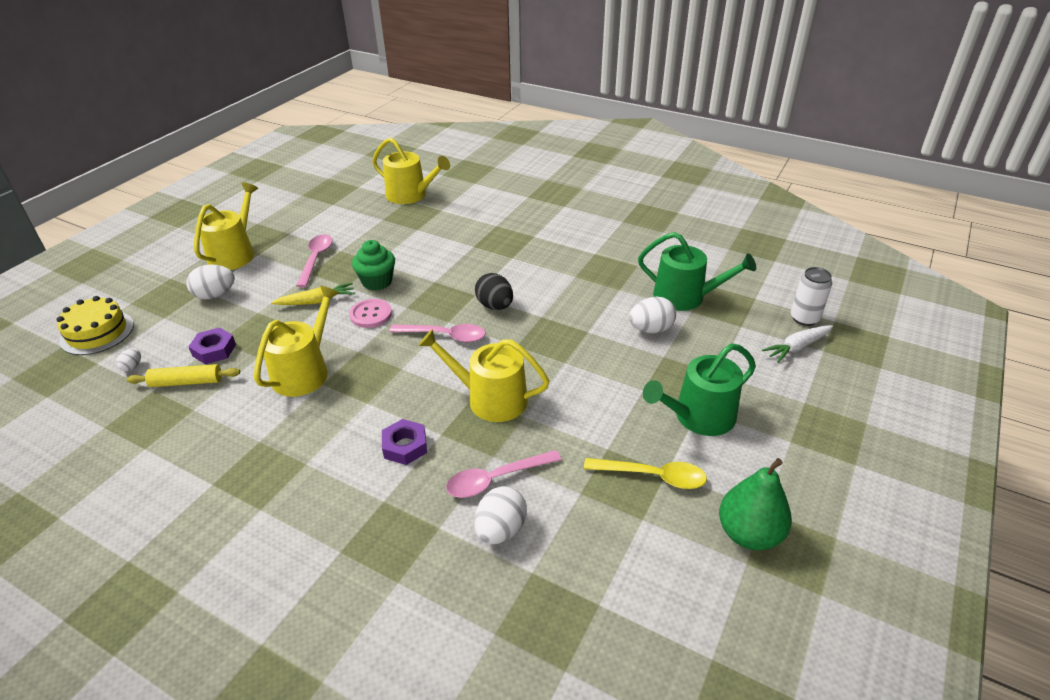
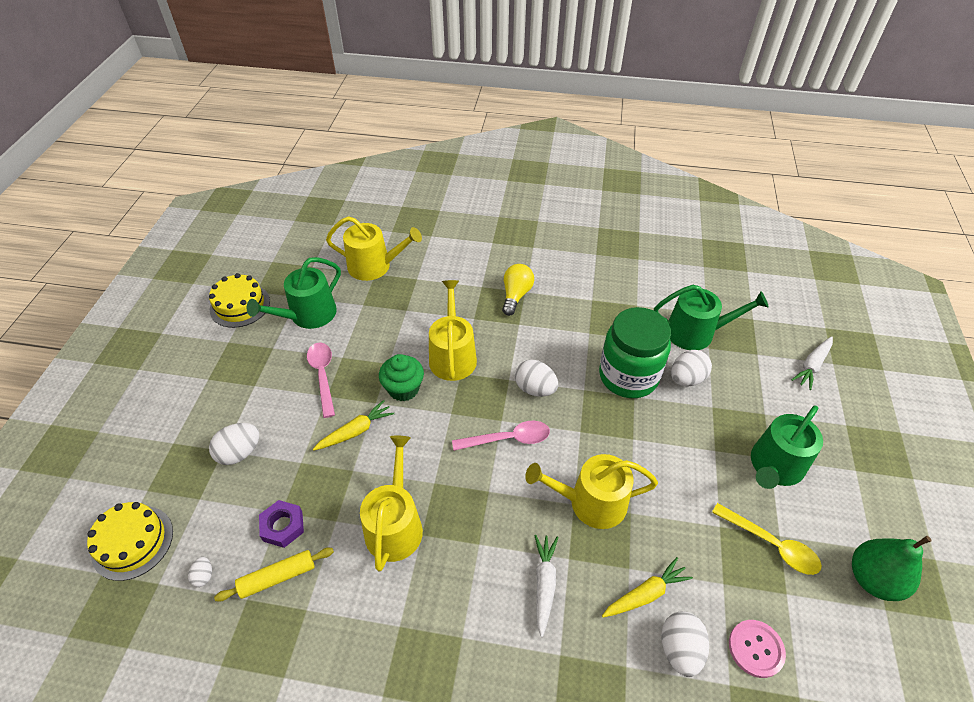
camera: 20 degrees left, 10 degrees up
yellow watering can [194,182,258,270] -> yellow watering can moved to [429,280,477,381]
pink button [349,299,392,328] -> pink button moved to [729,620,786,678]
purple nut [382,419,427,465] -> white carrot [534,535,559,637]
pink spoon [446,450,561,498] -> yellow carrot [602,557,693,618]
black egg [475,273,513,310] -> white egg [515,360,558,397]
yellow spoon [584,458,707,489] -> yellow spoon turned 45 degrees clockwise [712,503,822,575]
white can [791,267,832,326] -> none
none -> yellow cake [209,273,270,328]
none -> green watering can [247,257,341,329]
none -> yellow light bulb [502,264,534,316]
none -> green jar [599,307,671,398]

